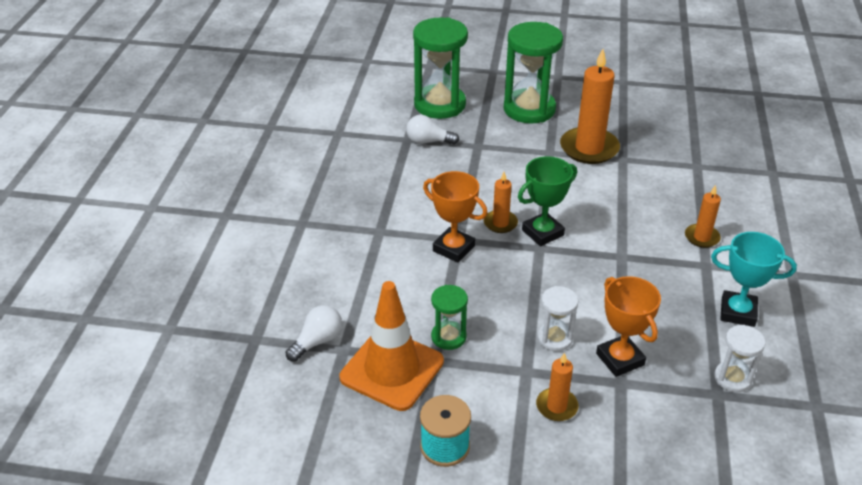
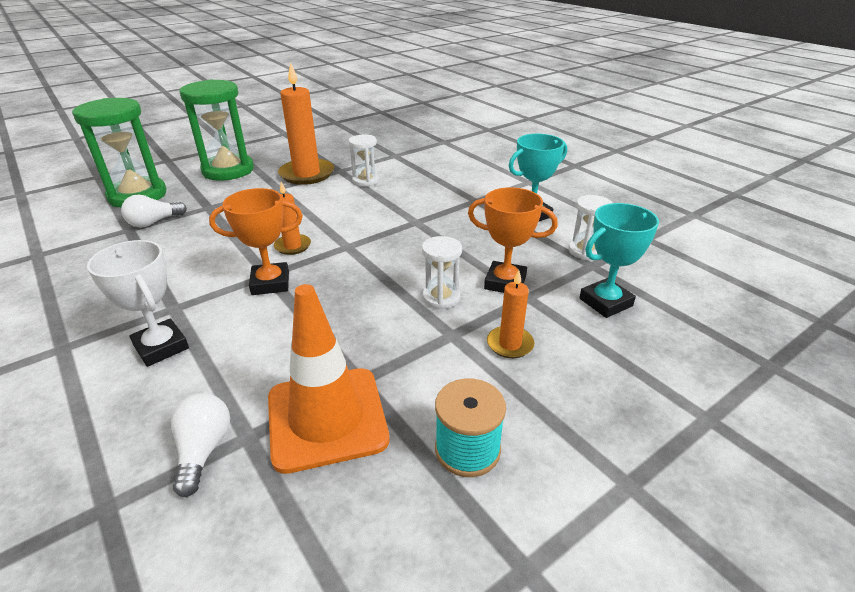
camera: 45 degrees left, 5 degrees down
green hourglass [431,285,468,350] -> none
green trophy [518,156,577,246] -> none
orange candle [685,185,721,248] -> none
none -> white trophy [87,240,189,367]
none -> white hourglass [349,135,379,187]
none -> turquoise trophy [579,203,659,318]

